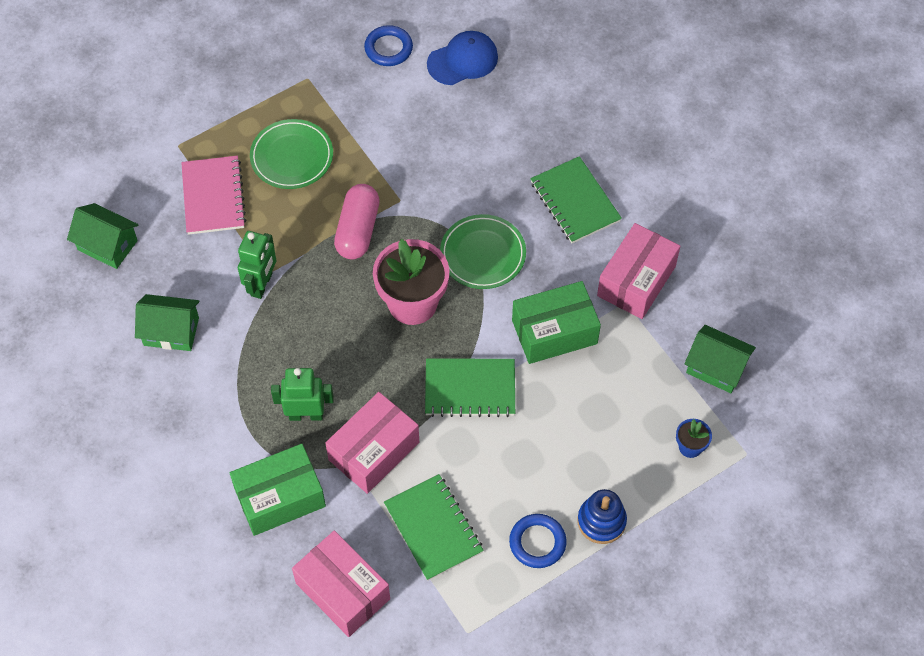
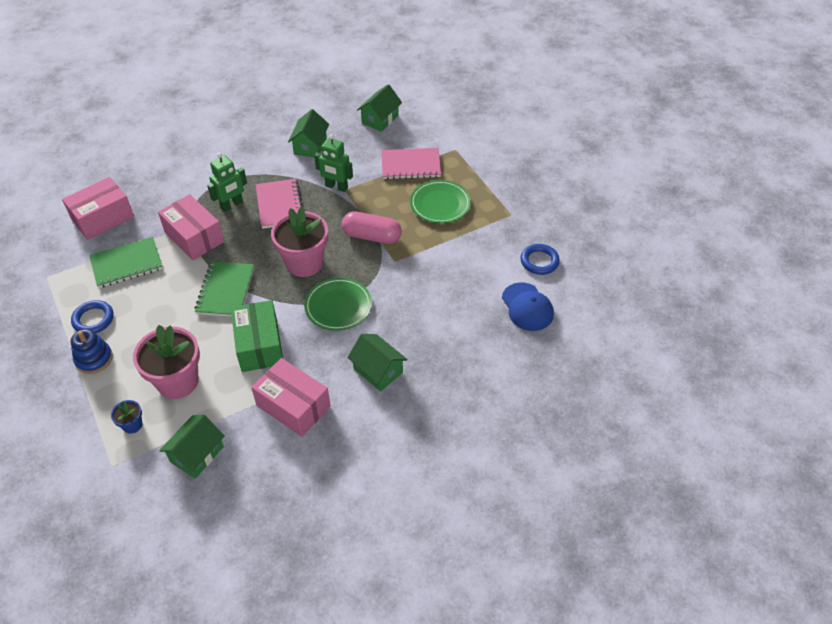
camera: 95 degrees right, 10 degrees down
green box [230,444,326,536] -> none
green robot [271,368,334,421] -> green robot turned 45 degrees clockwise [207,153,247,212]
green notebook [530,156,622,243] -> green house [347,334,408,391]
none -> pink flower pot [133,325,200,399]
none -> pink notebook [256,179,302,229]

